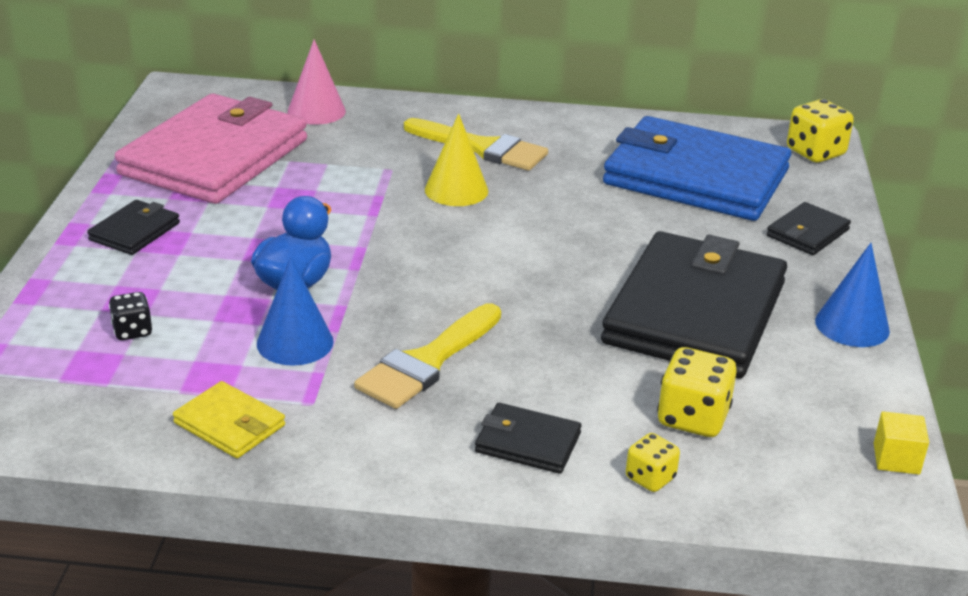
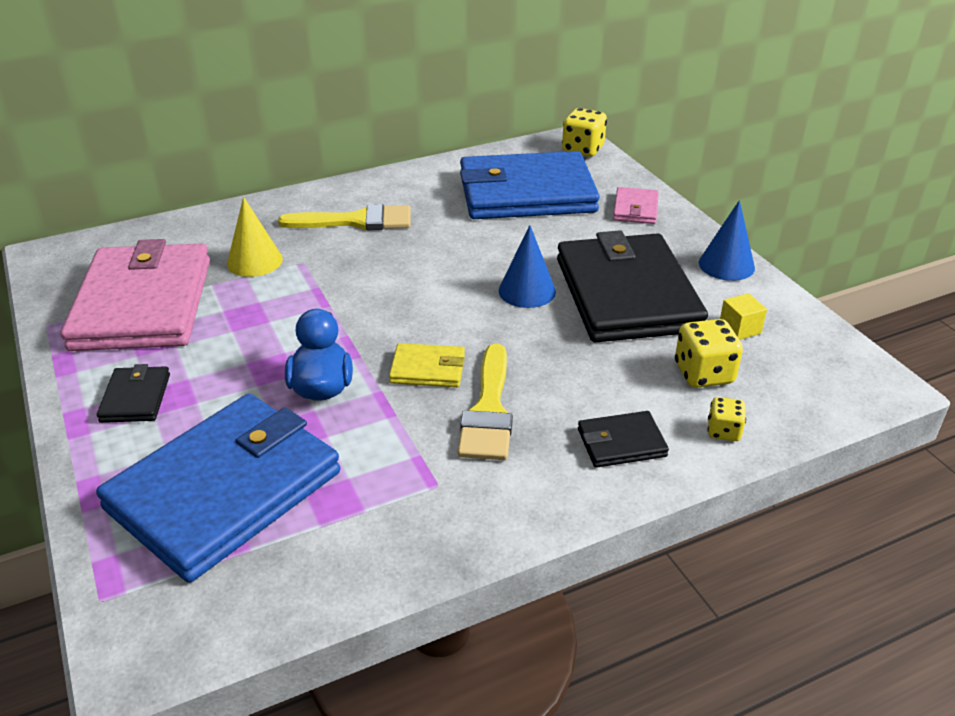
camera: 30 degrees left, 5 degrees up
black dice [109,292,153,340] -> blue wallet [96,394,340,583]
yellow wallet [173,381,285,458] -> yellow wallet moved to [389,343,465,387]
blue cone [257,256,334,366] -> blue cone moved to [499,225,556,308]
pink cone [287,40,346,125] -> none
yellow cone [425,113,488,206] -> yellow cone moved to [227,197,283,277]
black wallet [767,202,851,255] -> pink wallet [613,187,659,224]
yellow cube [874,411,929,475] -> yellow cube moved to [720,293,767,340]

